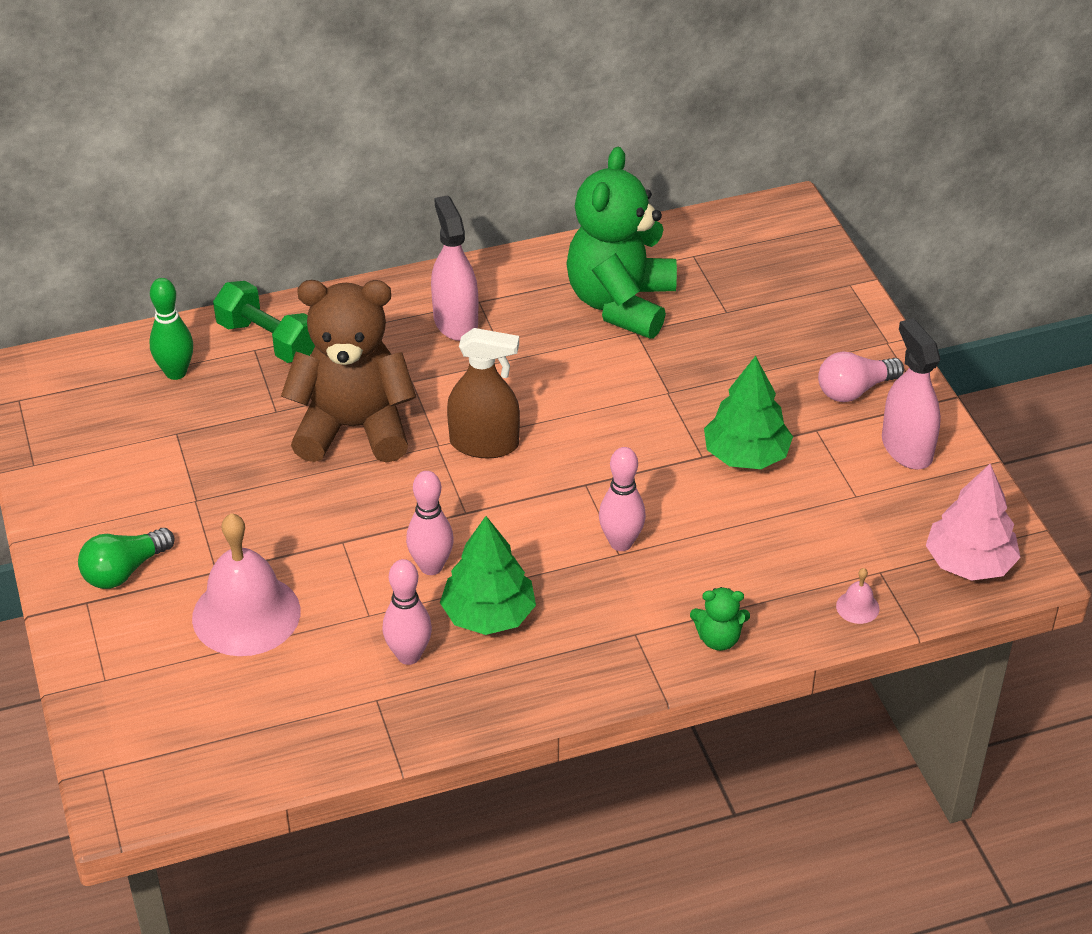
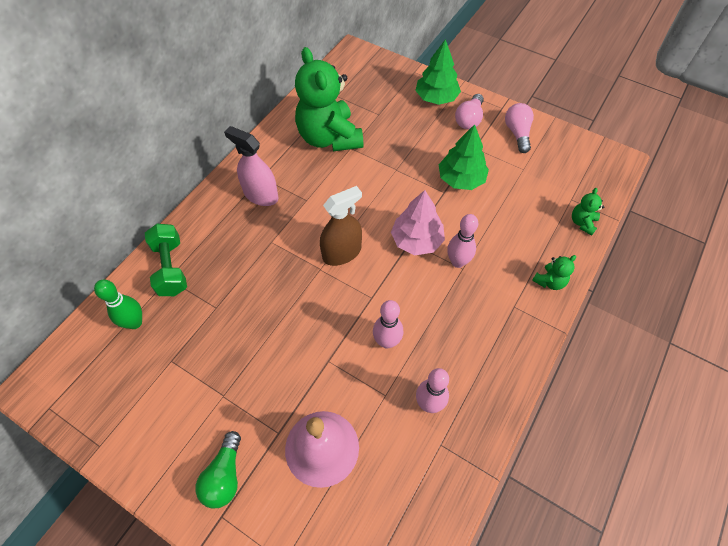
camera: 40 degrees left, 15 degrees up
green dumbbell [213,281,315,363] -> green dumbbell turned 75 degrees clockwise [145,224,187,296]
brown teddy bear [281,280,416,463] -> none
green tree [440,516,536,635] -> green tree moved to [415,39,461,105]
pink bell [836,568,879,624] -> green teddy bear [572,188,605,235]
pink spray bottle [882,318,941,470] -> pink light bulb [505,103,534,153]
pink tree [926,464,1021,581] -> pink tree moved to [391,190,445,255]

